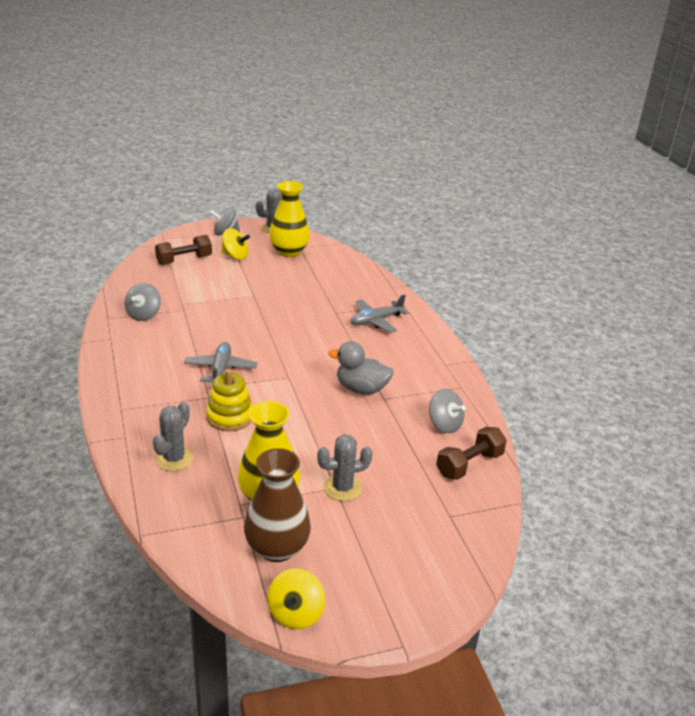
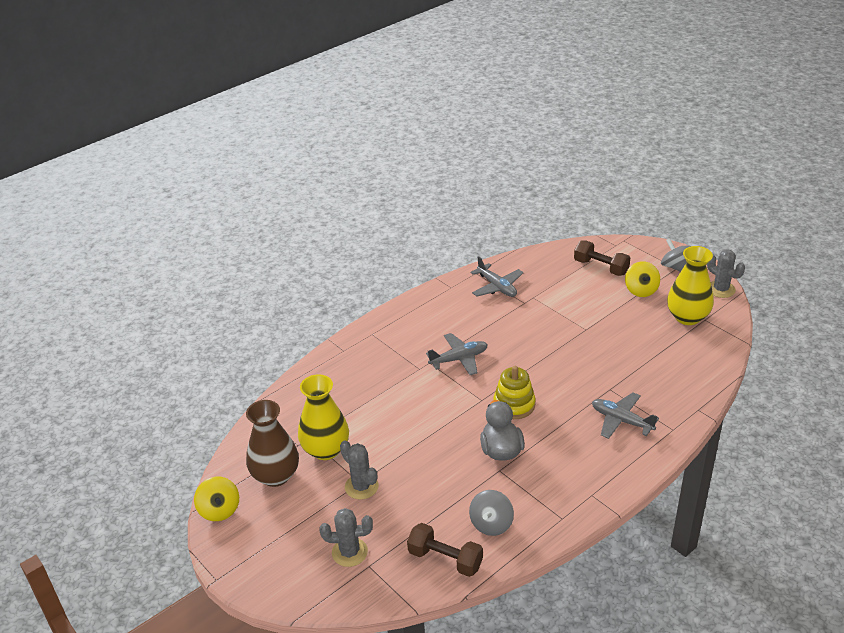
camera: 70 degrees right, 5 degrees up
grey spinning top [124,283,161,321] -> grey plane [470,256,523,297]
grey cactus [153,402,193,471] -> grey cactus moved to [319,508,373,567]
yellow stacking toy [206,369,253,431] -> yellow stacking toy moved to [493,366,535,419]
yellow spinning top [267,568,325,629] -> yellow spinning top turned 105 degrees counterclockwise [194,477,239,521]

